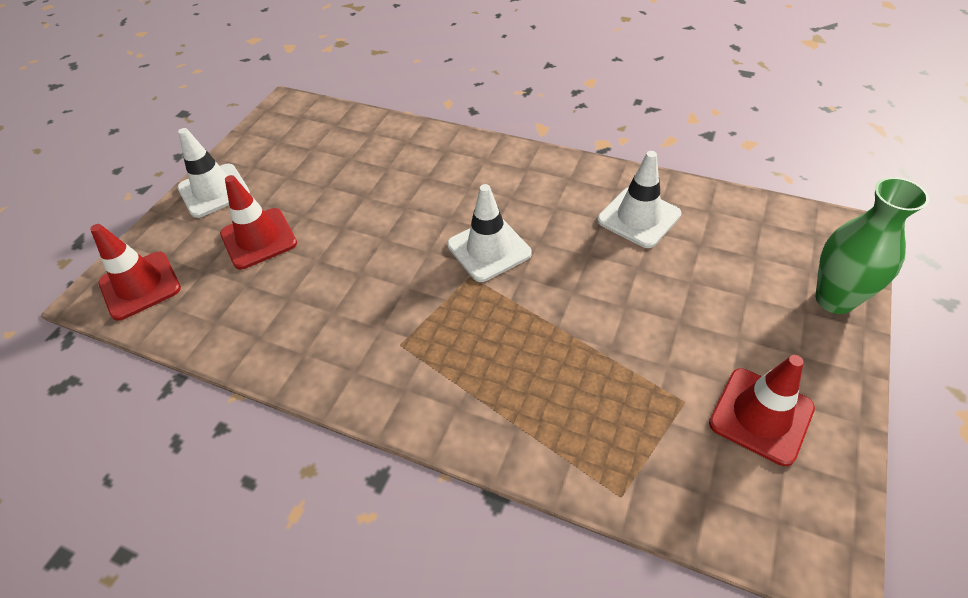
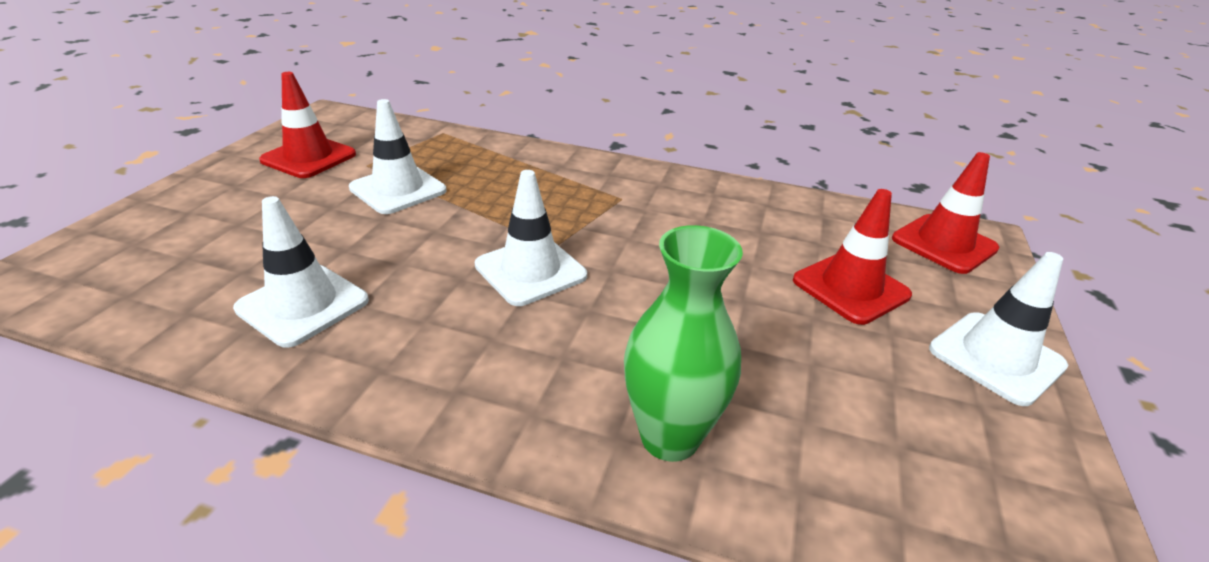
camera: 170 degrees right, 15 degrees down
green vase [815,177,929,314] -> green vase moved to [624,225,743,462]
none -> white traffic cone [349,99,447,214]

